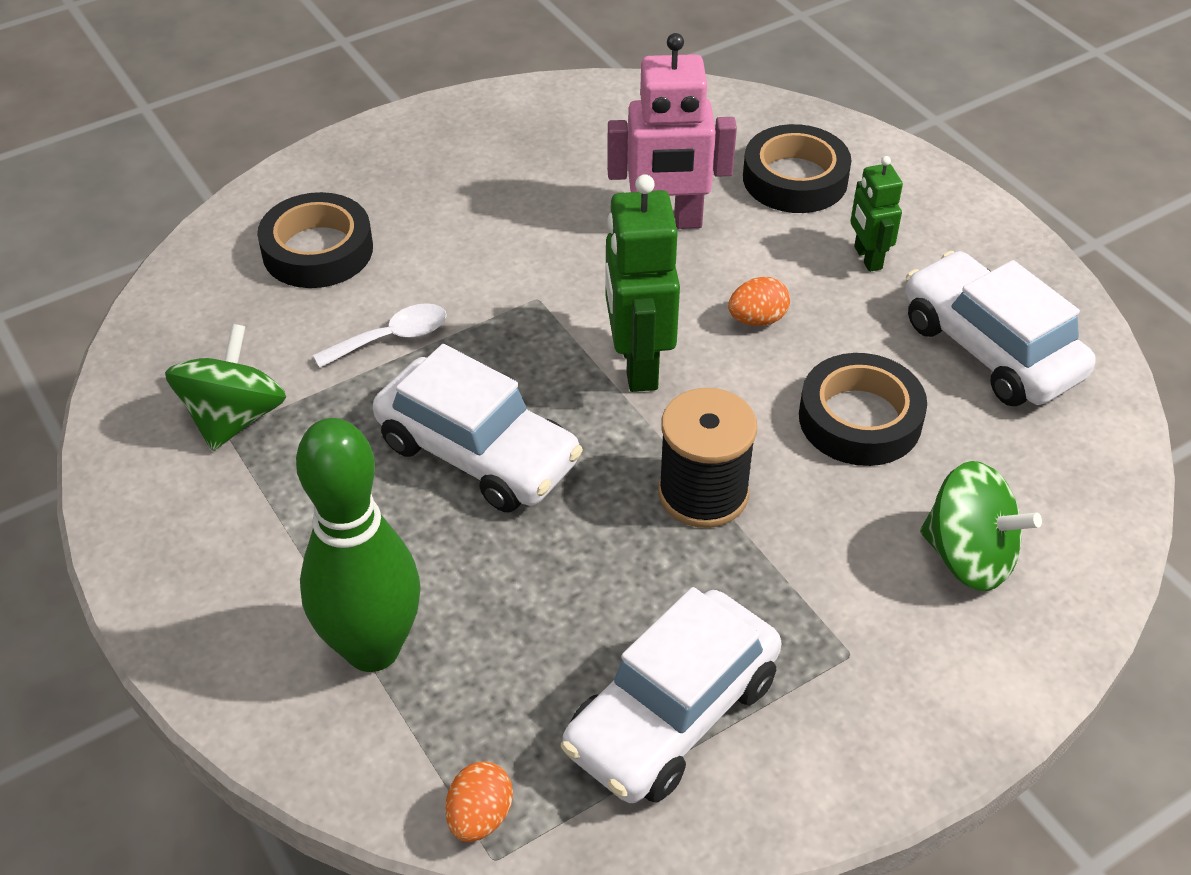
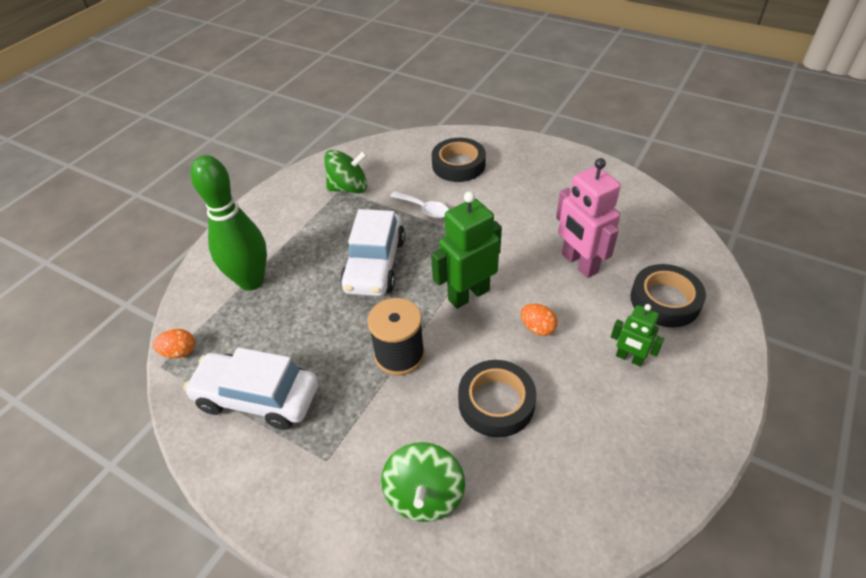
camera: 65 degrees right, 0 degrees up
green robot [850,156,903,272] -> green robot turned 105 degrees counterclockwise [611,304,664,367]
white car [905,251,1096,406] -> none

